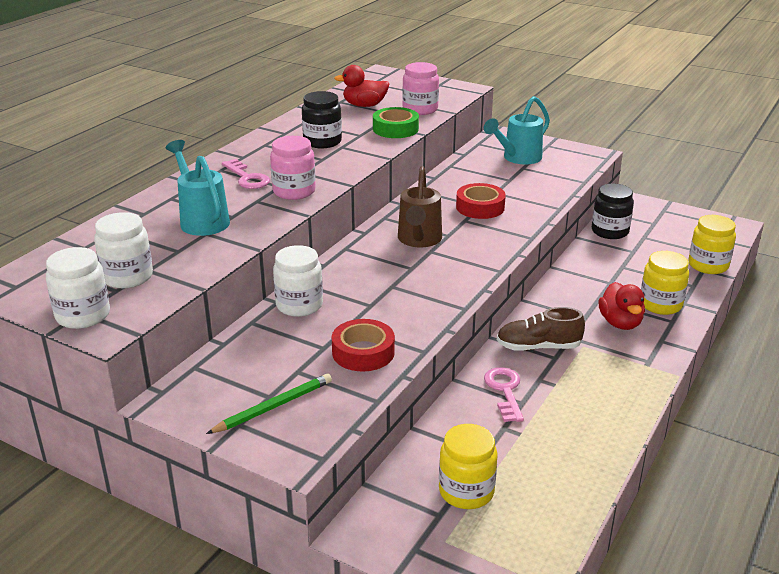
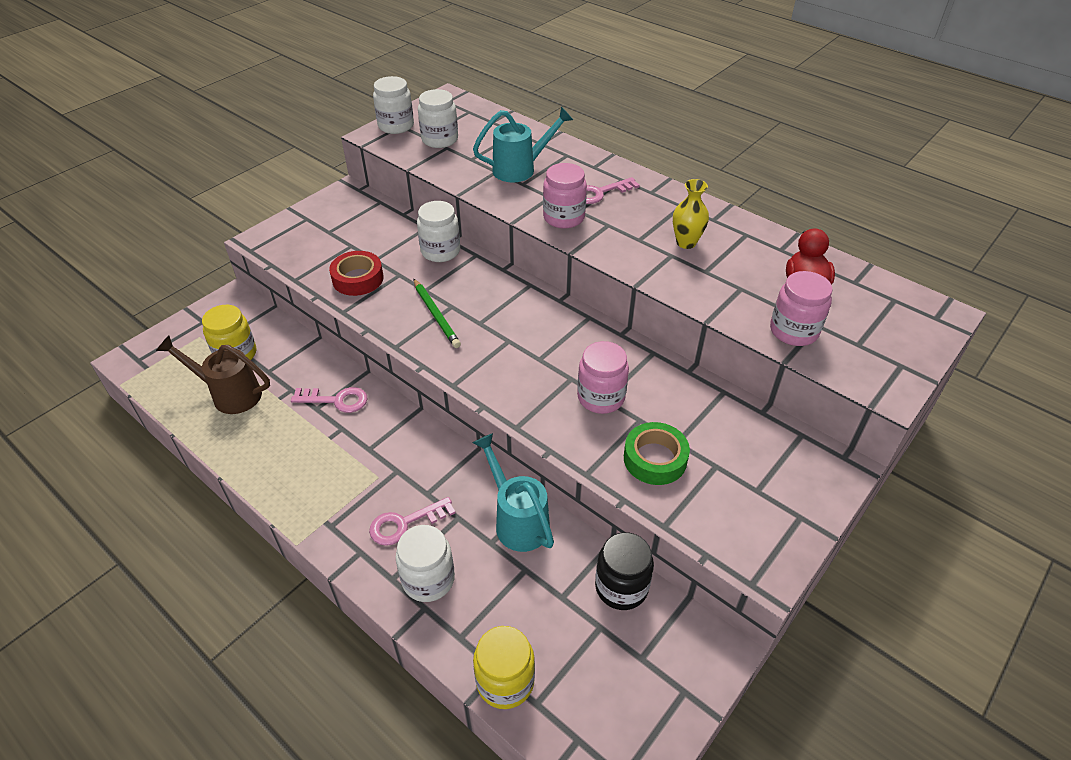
camera: 100 degrees right, 15 degrees up
green pencil [206,373,332,434] -> green pencil moved to [413,279,461,348]
black jar [302,91,342,148] -> yellow vase [673,179,709,249]
green tape [373,107,419,138] -> green tape moved to [624,422,690,485]
brown watering can [398,166,442,247] -> brown watering can moved to [156,335,270,414]
red tape [456,183,506,219] -> pink jar [577,341,629,414]
turquoise watering can [484,96,550,164] -> turquoise watering can moved to [473,433,554,552]
brown shoe [497,307,585,351] -> none
red duck [598,282,645,330] -> pink key [369,497,455,546]
yellow jar [641,251,689,315] -> white jar [395,525,455,602]

